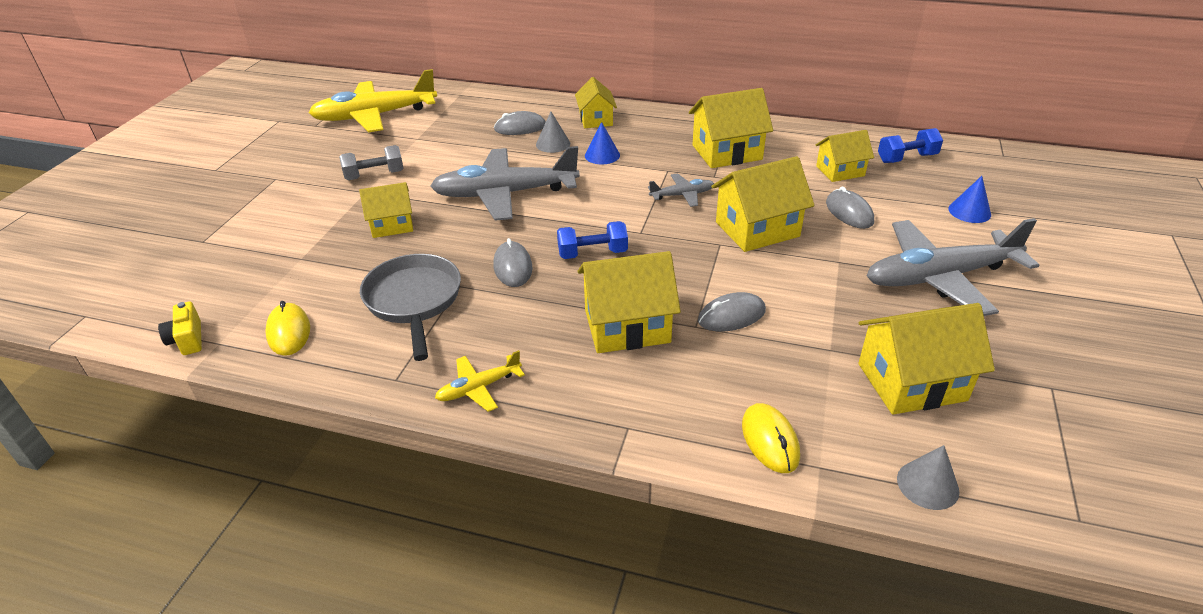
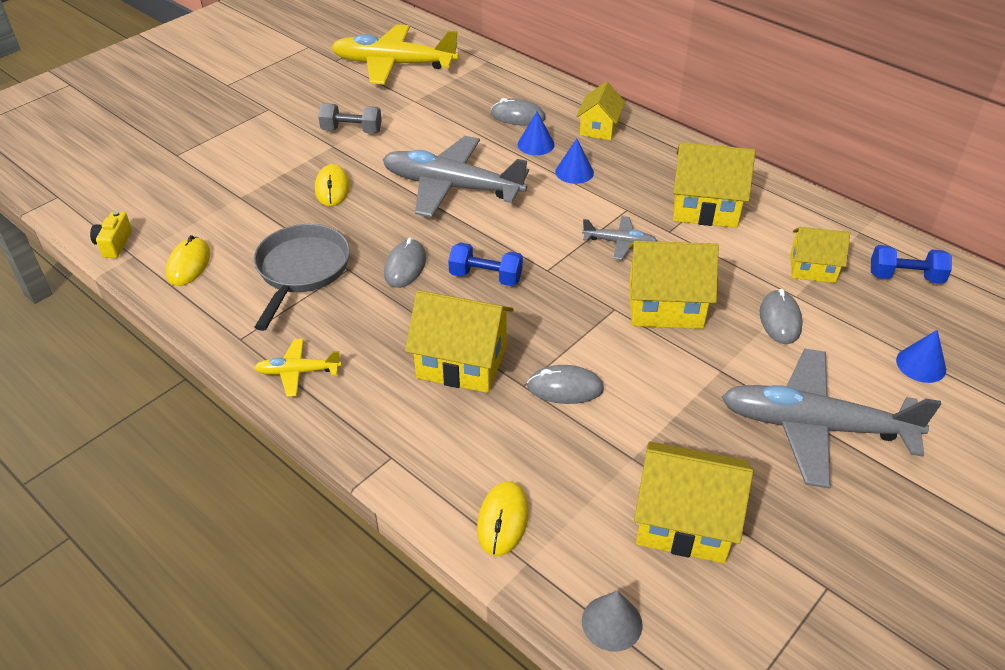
camera: 25 degrees right, 5 degrees up
yellow house [359,182,413,238] -> yellow mouse [315,164,350,206]
grey cone [536,112,570,153] -> blue cone [518,112,555,155]

